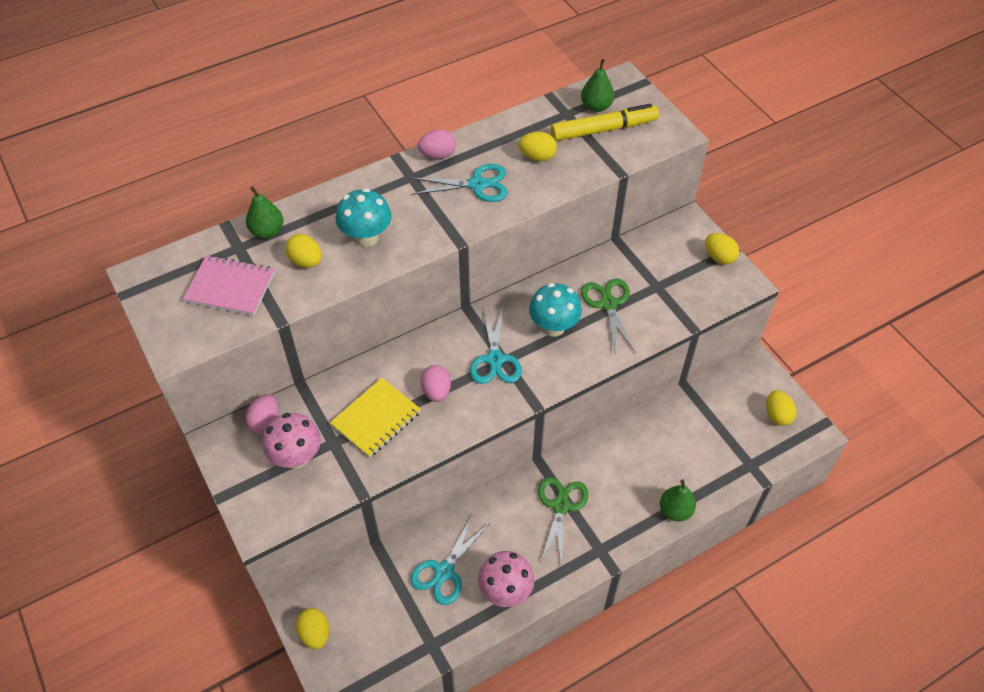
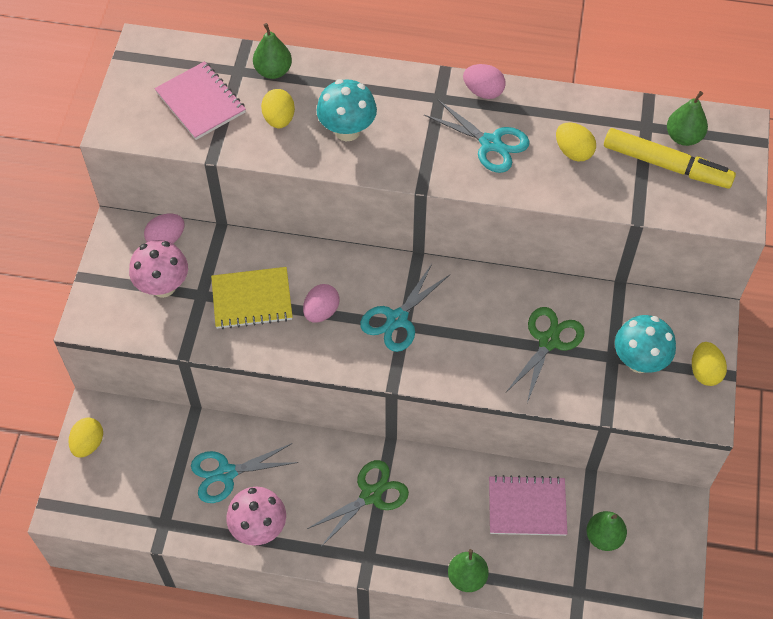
camera: 40 degrees right, 5 degrees up
turquoise mushroom [529,283,582,336] -> turquoise mushroom moved to [615,315,676,373]
yellow egg [766,390,797,426] -> none
none -> pink notebook [489,475,568,536]
none -> green pear [586,511,627,551]

